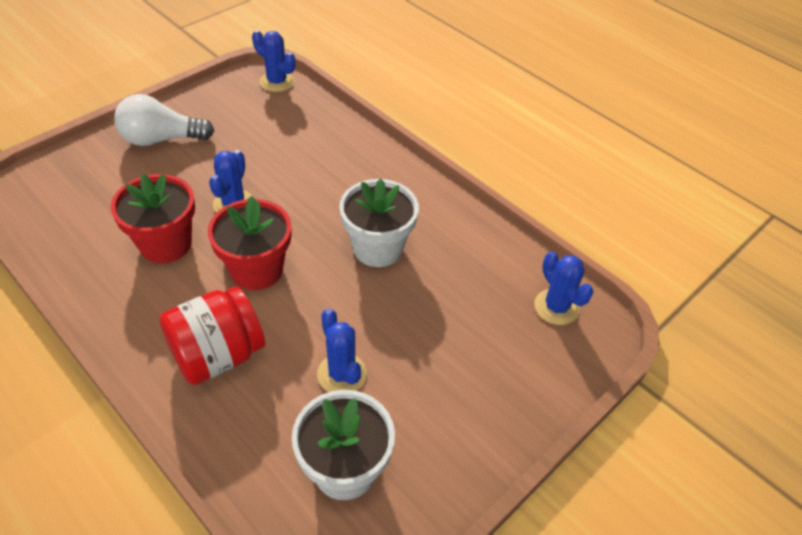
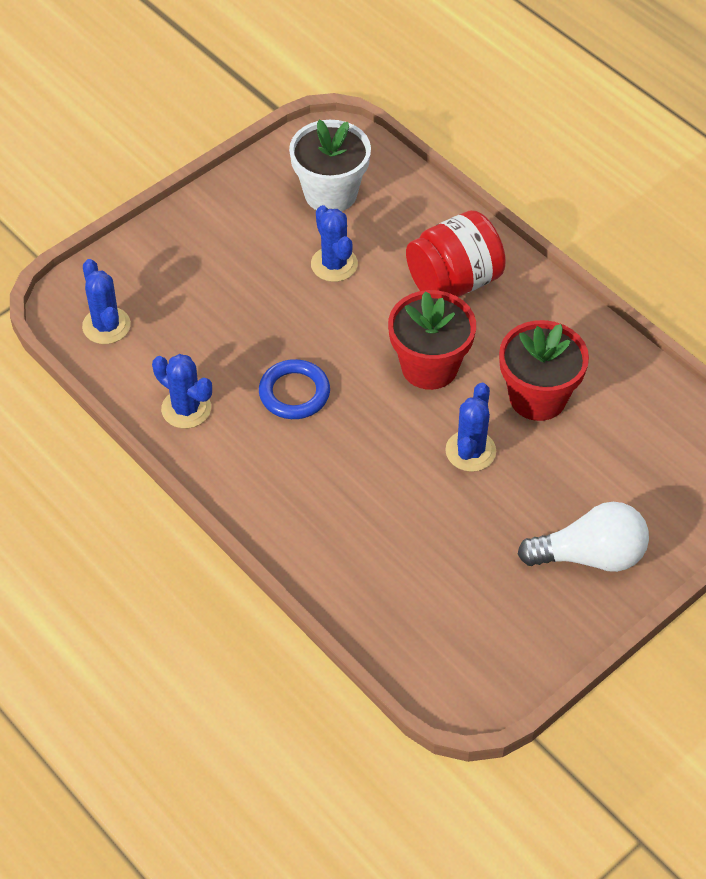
camera: 175 degrees left, 5 degrees up
blue cactus [252,30,295,92] -> blue cactus moved to [152,354,212,428]
white flower pot [339,179,419,267] -> blue ring [259,359,330,419]

